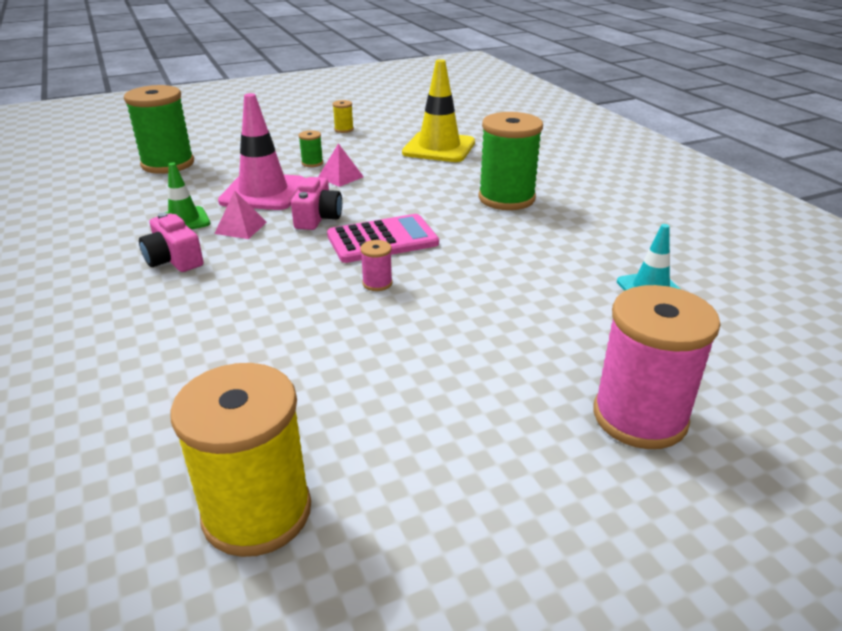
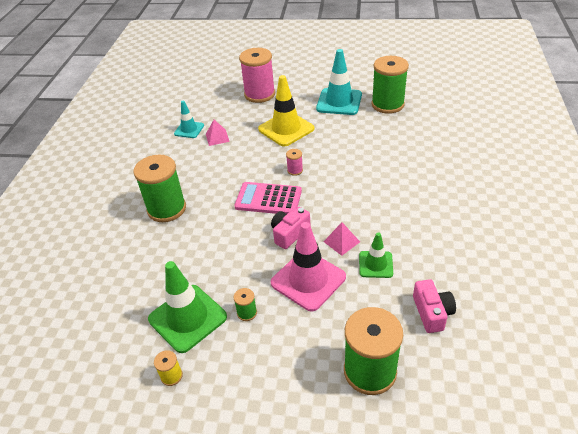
camera: 145 degrees left, 10 degrees up
pink camera [139,212,203,272] -> pink camera moved to [413,279,456,333]
yellow spool [170,363,311,557] -> green spool [371,56,409,114]
pink pyramid [318,143,364,187] -> pink pyramid moved to [206,119,230,146]
yellow traffic cone [402,59,475,162] -> yellow traffic cone moved to [258,75,314,147]
none -> green traffic cone [148,261,227,353]
none -> turquoise traffic cone [316,49,362,115]

